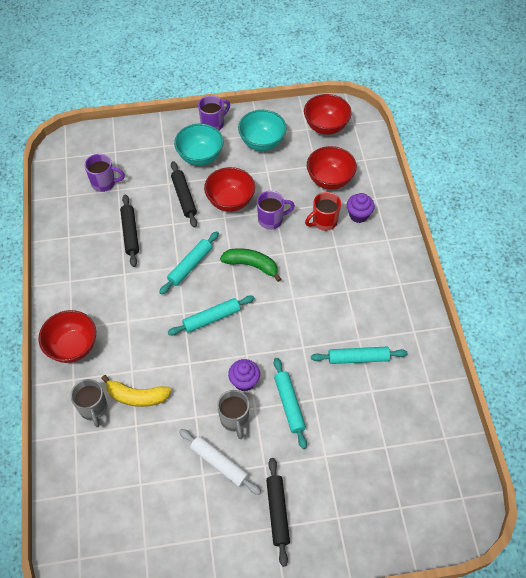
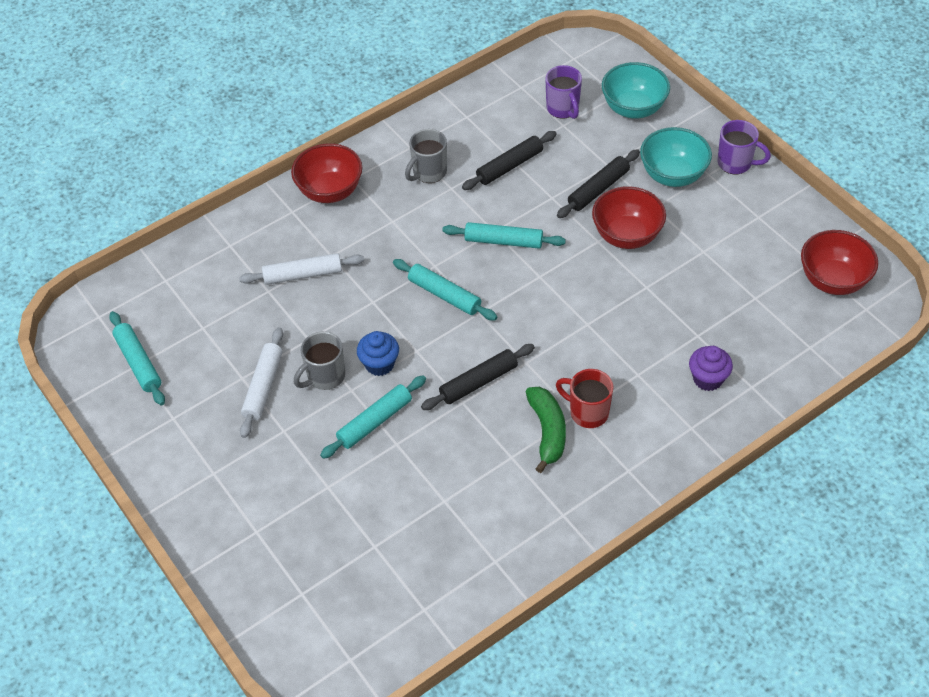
camera: 65 degrees right, 5 degrees down
grey mug [70,379,107,427] -> grey mug moved to [405,129,447,183]
yellow banana [101,375,171,407] -> white rolling pin [239,253,364,285]
green banana [220,248,281,282] -> green banana moved to [526,387,566,473]
purple cupcake [228,359,260,392] -> blue cupcake [357,331,399,376]
turquoise bowl [238,110,287,151] -> turquoise bowl moved to [602,62,670,119]
purple mug [257,191,295,230] -> none
black rolling pin [266,458,290,567] -> black rolling pin moved to [421,344,535,410]
red mug [305,192,341,231] -> red mug moved to [556,369,614,428]
red bowl [307,146,357,190] -> none
turquoise rolling pin [311,347,407,364] -> turquoise rolling pin moved to [109,311,165,405]

